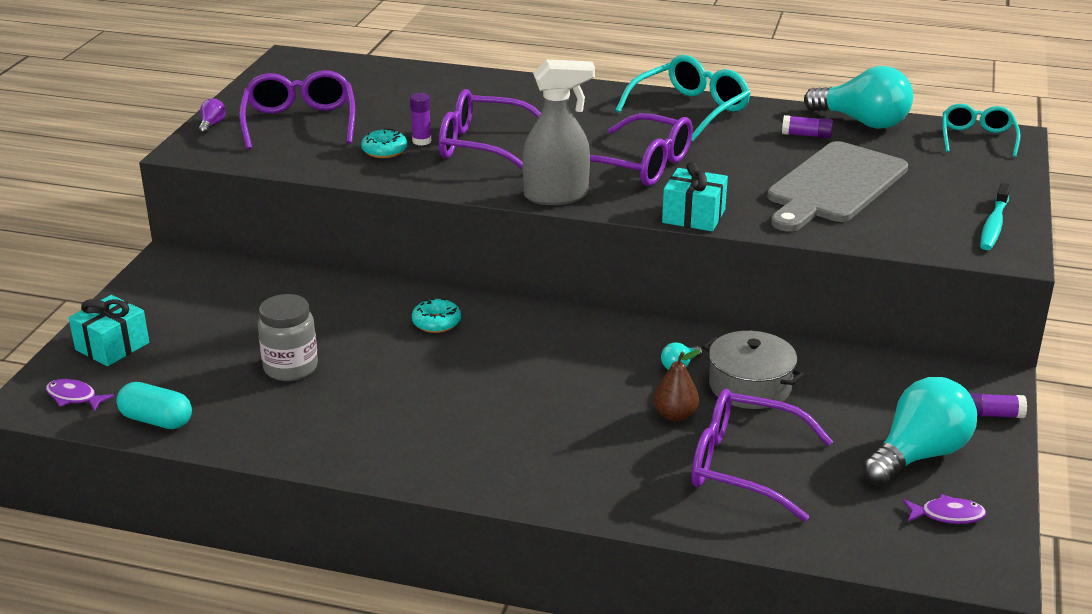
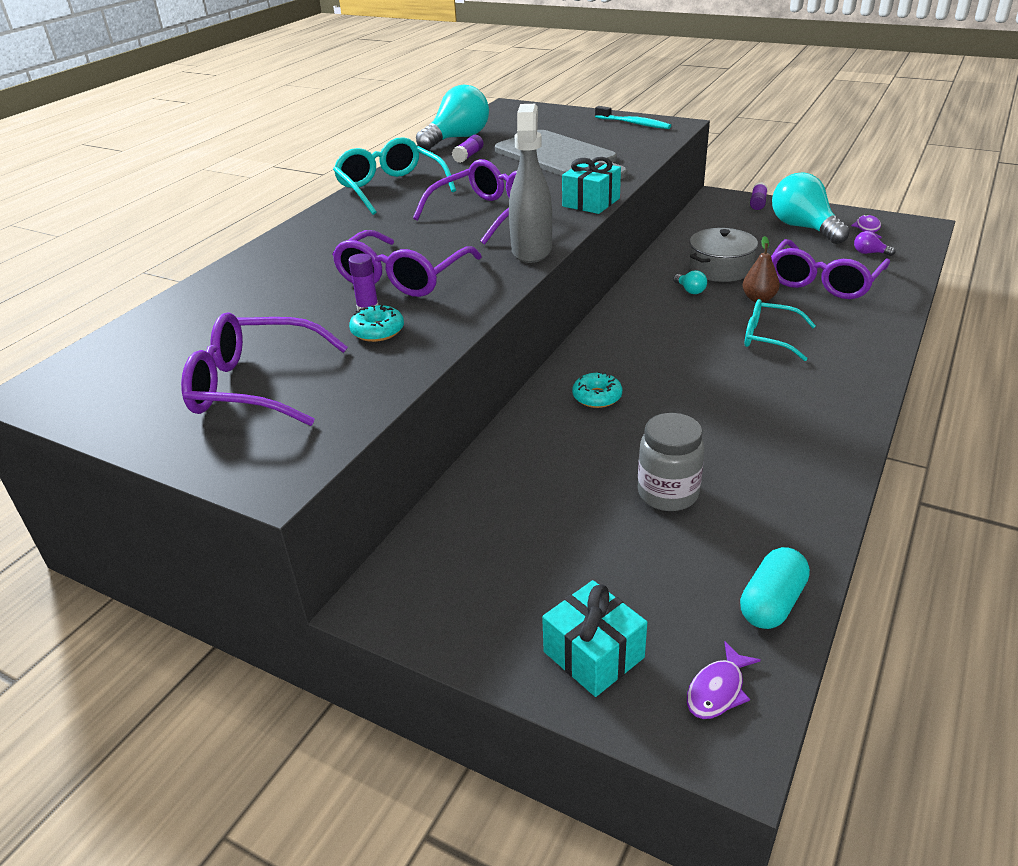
camera: 75 degrees left, 5 degrees up
purple light bulb [199,98,226,134] -> purple light bulb moved to [854,231,896,256]
turquoise glasses [942,104,1020,157] -> turquoise glasses moved to [745,299,816,361]

